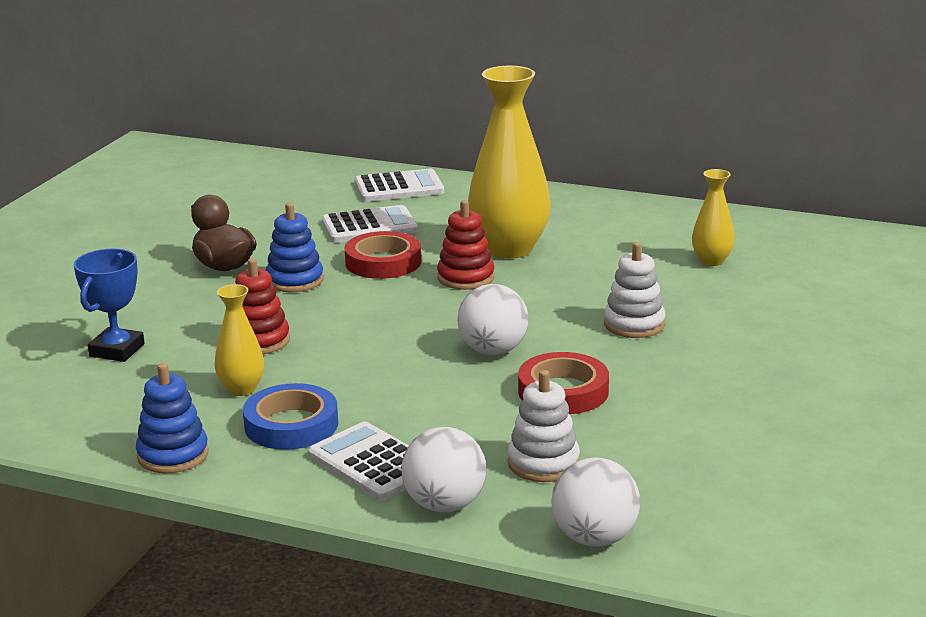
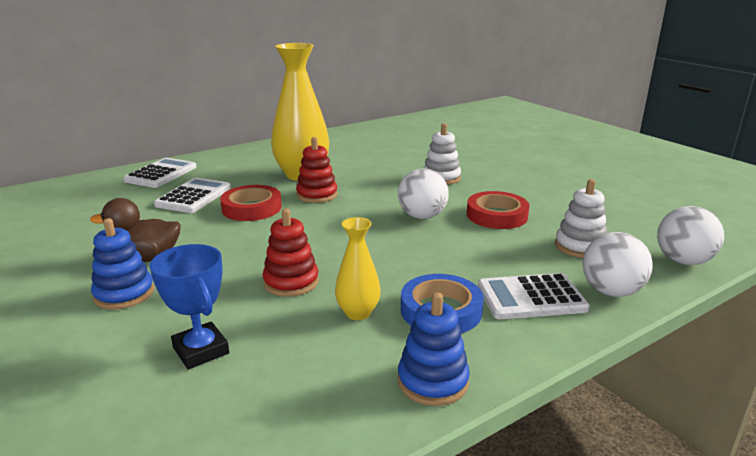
camera: 55 degrees left, 0 degrees up
blue stacking toy [266,203,324,292] -> blue stacking toy moved to [91,218,154,310]
yellow vase [692,169,735,266] -> none

